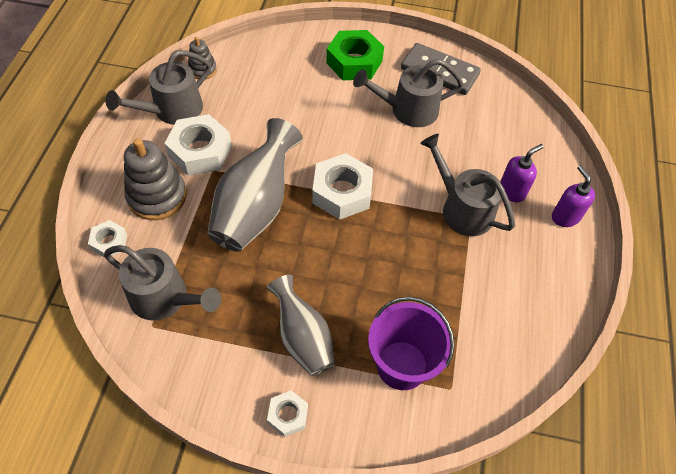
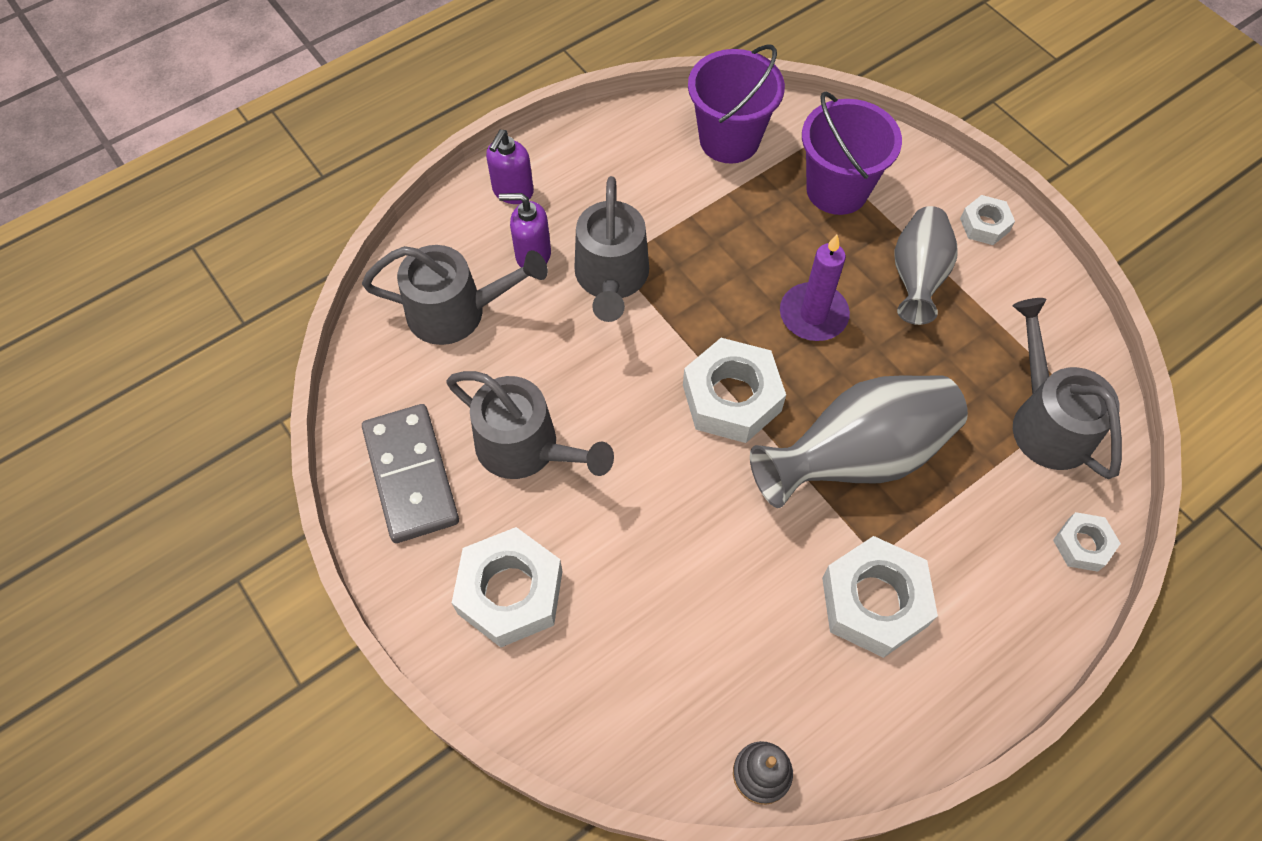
camera: 135 degrees left, 5 degrees up
grey watering can [106,50,211,125] -> grey watering can moved to [362,245,548,345]
grey stacking toy [124,138,187,220] -> none
green nut [326,30,384,80] -> white nut [452,527,562,648]
none -> purple bucket [688,44,785,164]
none -> purple candle [780,234,850,341]

